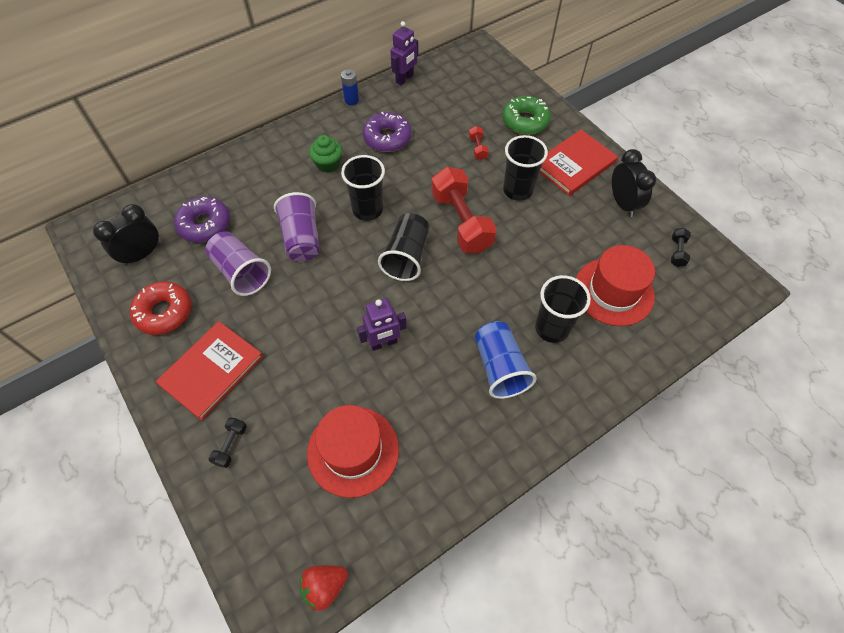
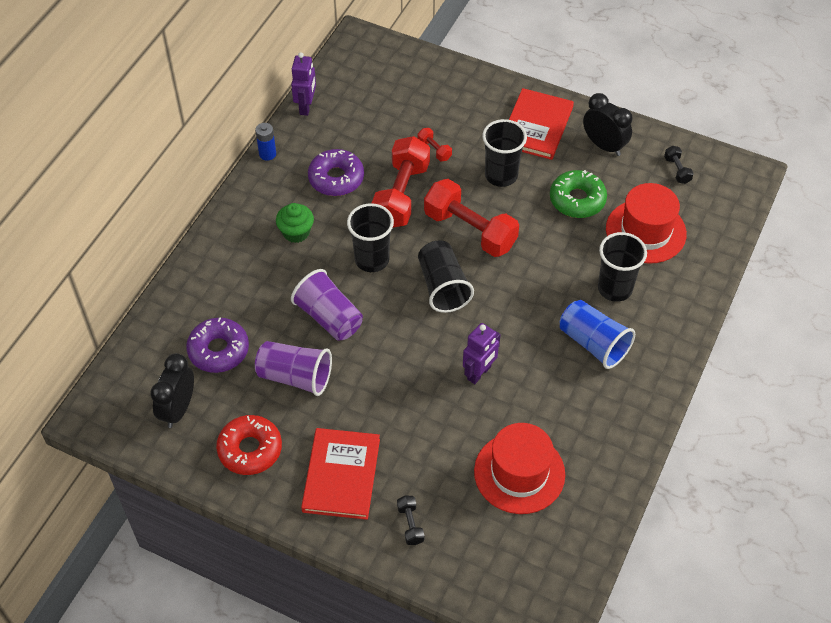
camera: 30 degrees left, 5 degrees down
red strawberry [299,565,348,611] -> none
green donut [502,96,551,135] -> green donut moved to [550,170,607,218]
none -> red dumbbell [372,136,430,227]

